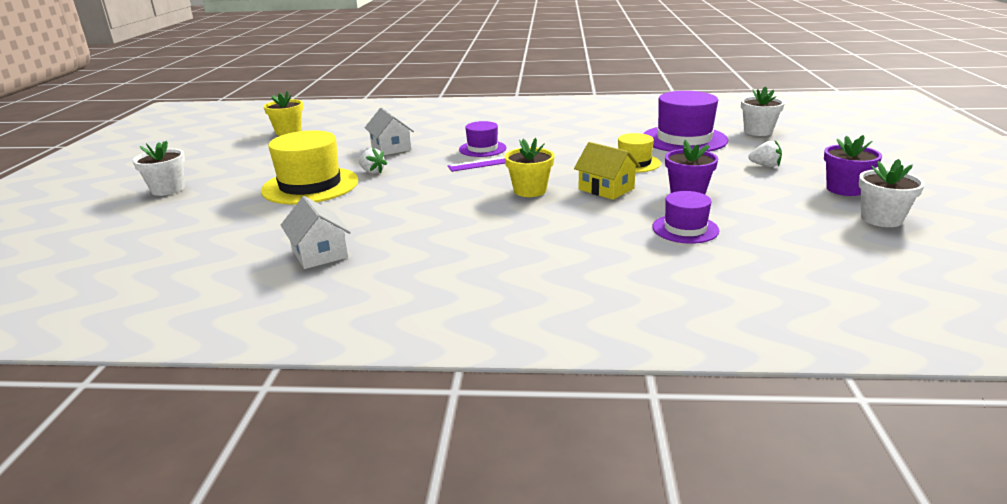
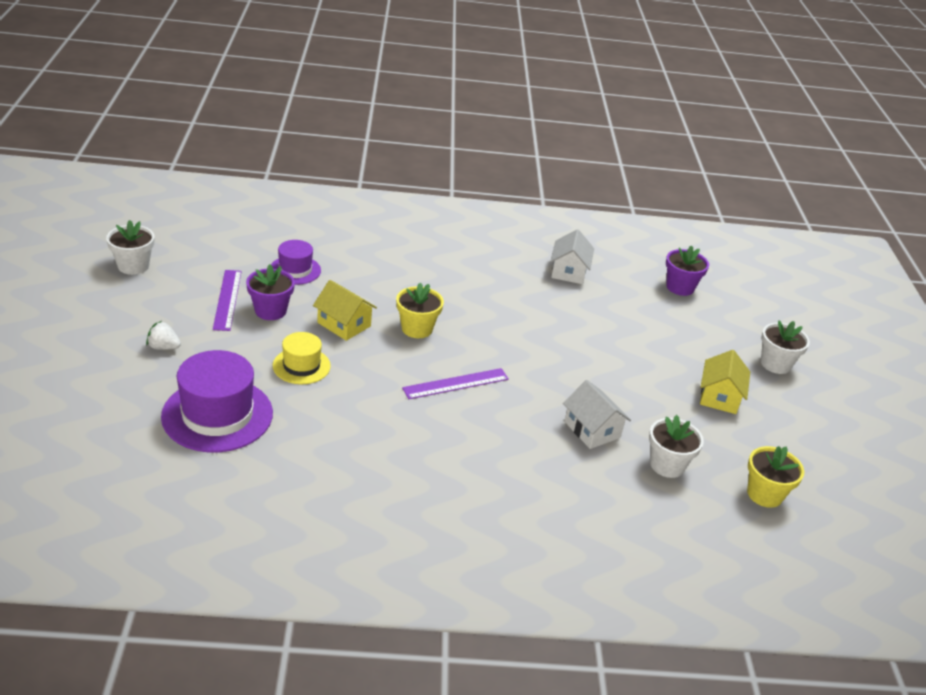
camera: 170 degrees right, 10 degrees up
yellow hat [261,130,358,204] -> none
white house [281,196,351,269] -> white house turned 45 degrees clockwise [550,229,594,284]
white strawberry [359,147,387,174] -> none
purple hat [459,121,507,157] -> none
white flower pot [741,86,785,136] -> white flower pot moved to [649,415,704,478]
purple flower pot [824,135,882,196] -> purple flower pot moved to [666,245,709,296]
none -> purple ruler [213,270,242,331]
none -> yellow house [700,350,750,414]

